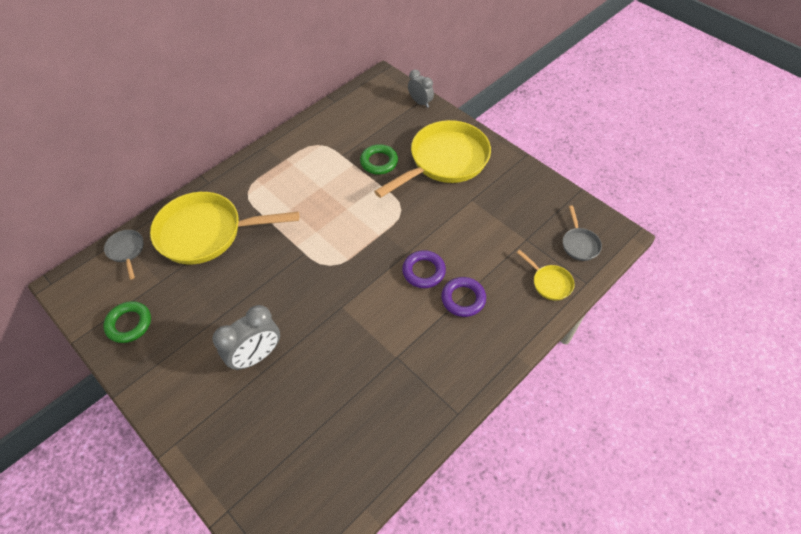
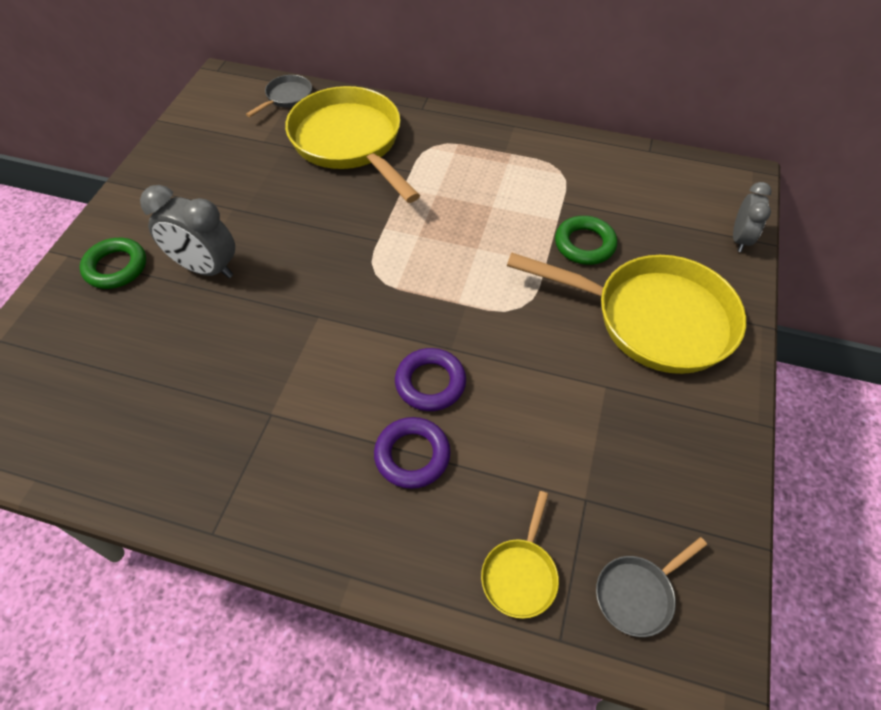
camera: 60 degrees right, 0 degrees up
green ring [103,301,151,343] -> green ring moved to [80,238,146,289]

